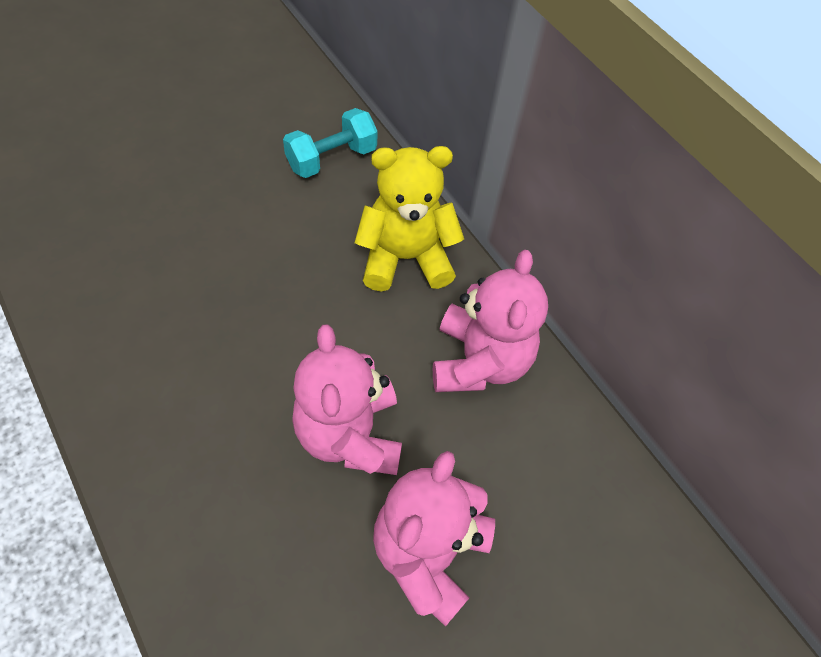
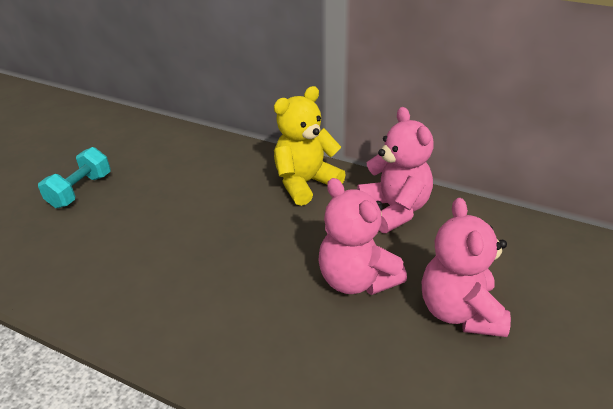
camera: 25 degrees left, 20 degrees down
turquoise dumbbell [283,108,378,178] -> turquoise dumbbell moved to [38,147,110,208]

